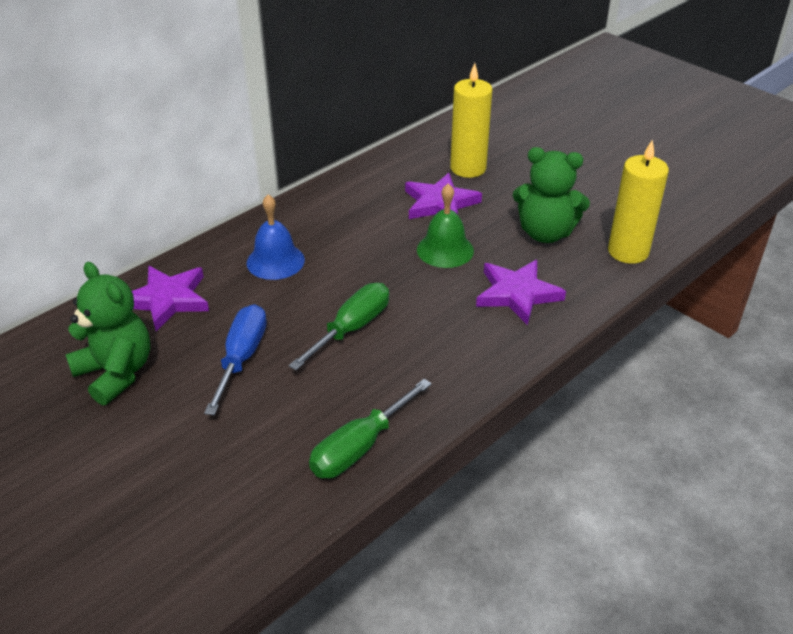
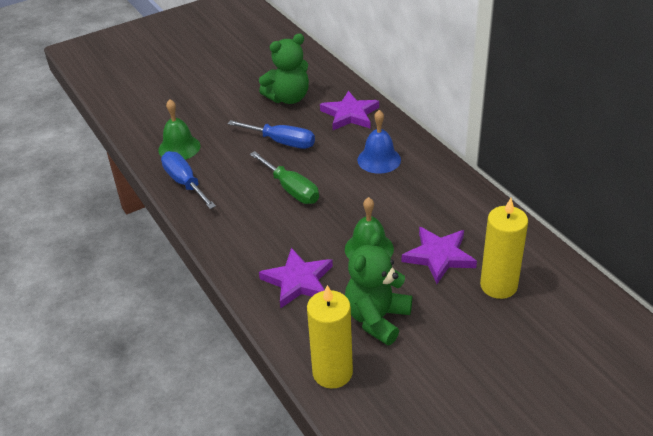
camera: 105 degrees right, 0 degrees up
green screwdriver [309,379,432,478] -> blue screwdriver [161,151,216,209]
none -> green bell [158,99,200,160]

